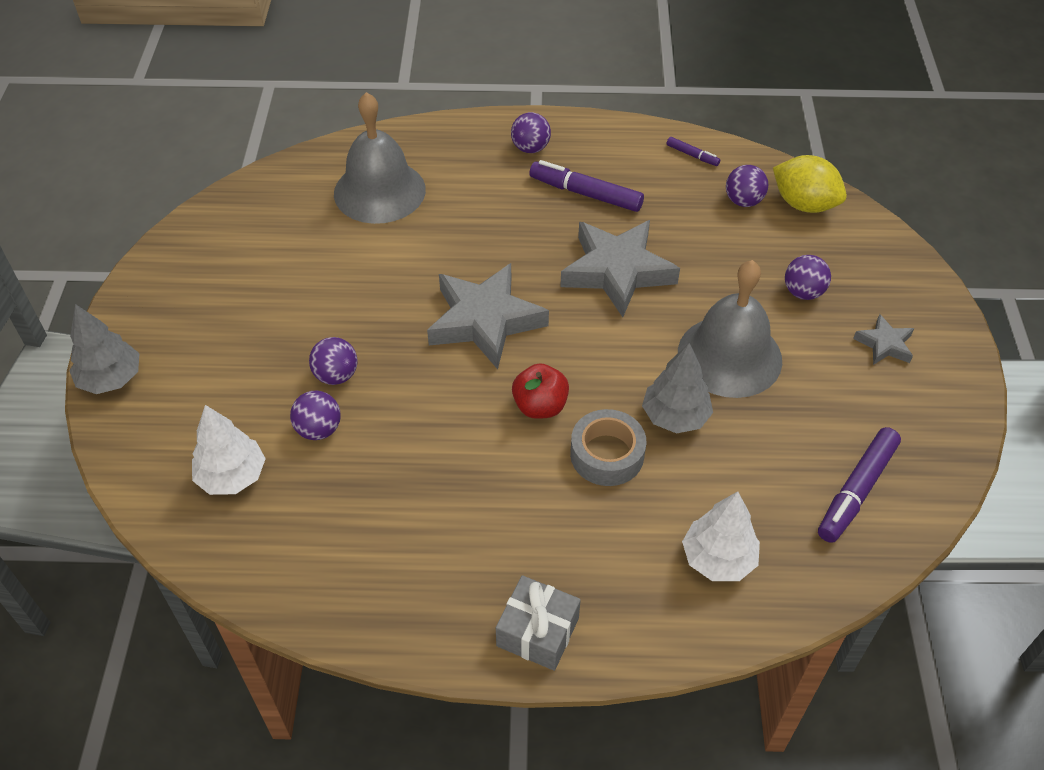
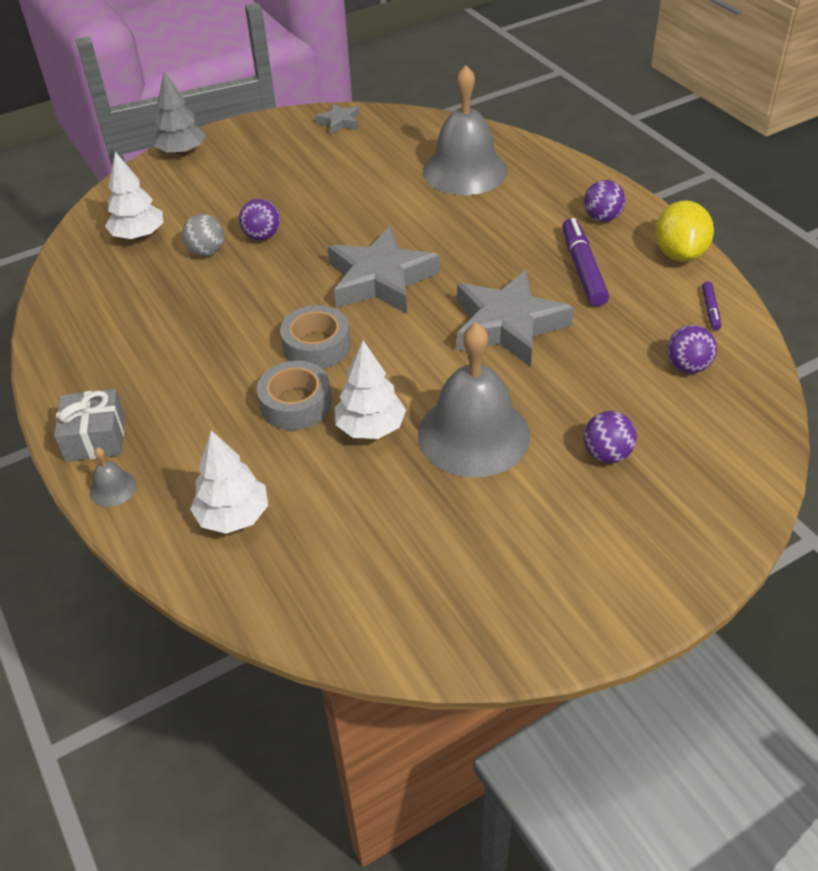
camera: 60 degrees right, 5 degrees down
purple ball [290,391,341,440] -> grey ball [182,214,224,256]
red apple [512,363,569,419] -> grey tape [280,305,351,369]
grey tree [642,343,713,433] -> white tree [335,340,406,439]
yellow lemon [773,155,847,213] -> yellow lemon moved to [655,200,714,262]
purple marker [818,427,901,543] -> none
grey star [853,314,914,365] -> grey star moved to [315,103,359,135]
none -> grey bell [90,447,137,507]

